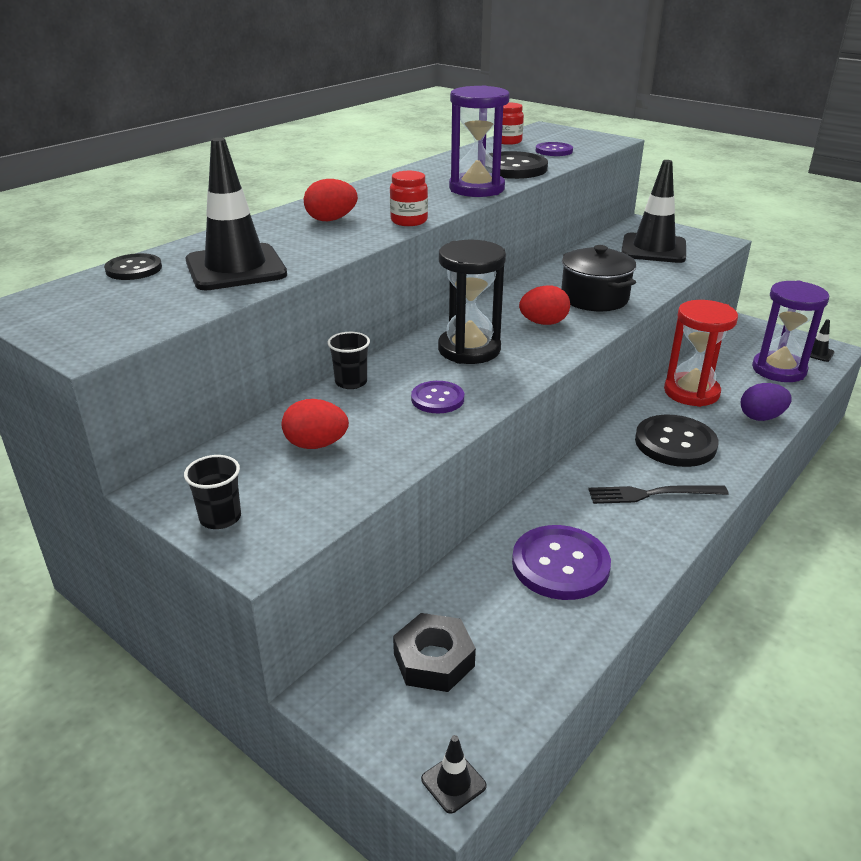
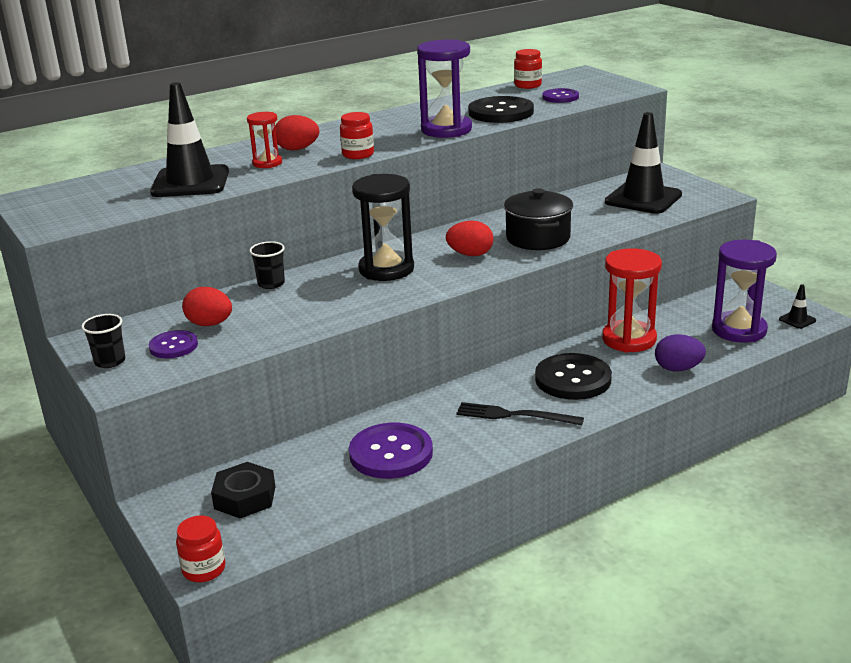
camera: 20 degrees right, 5 degrees down
black button [104,253,162,280] -> none
purple button [411,381,464,413] -> purple button moved to [149,330,198,358]
black traffic cone [421,735,487,814] -> red jar [176,515,225,582]
none -> red hourglass [247,112,282,168]

